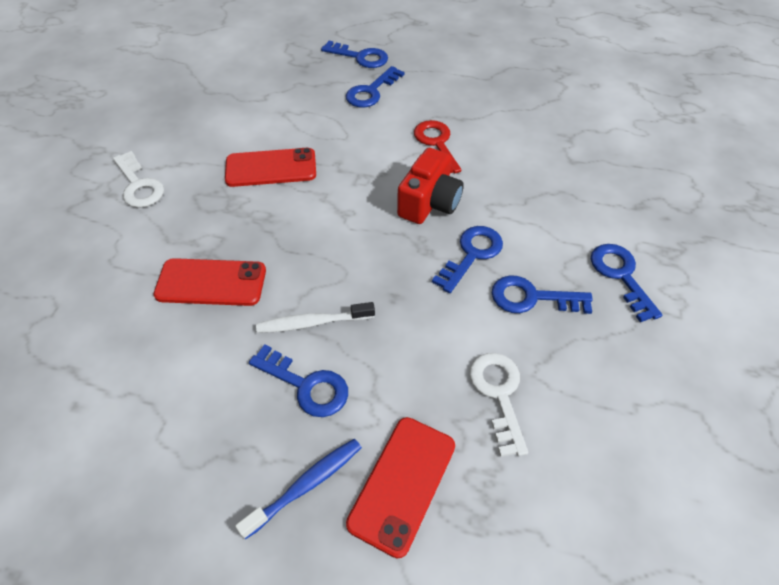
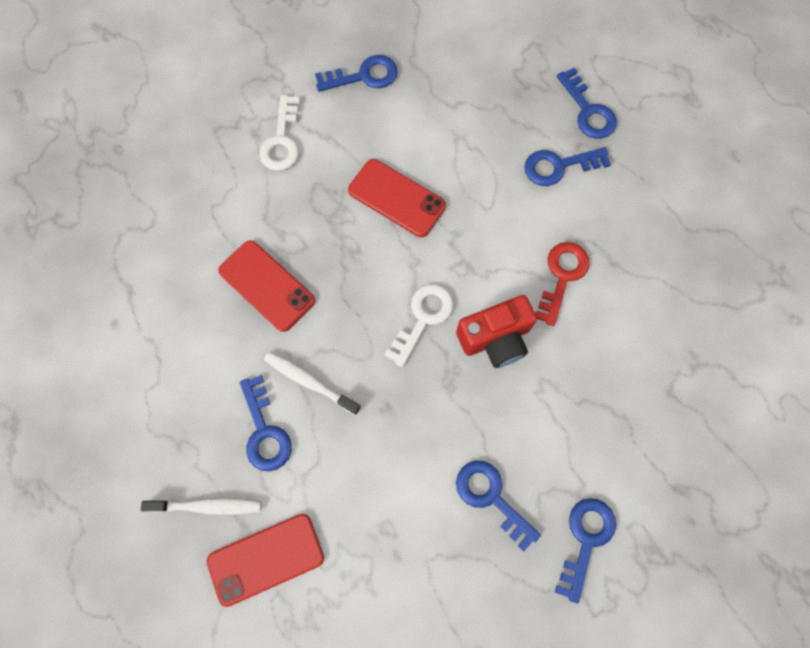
camera: 40 degrees right, 20 degrees up
blue toothbrush [235,439,362,540] -> white toothbrush [141,498,261,515]
blue key [432,226,503,293] -> blue key moved to [315,55,398,92]
white key [469,353,528,457] -> white key moved to [384,284,454,367]

